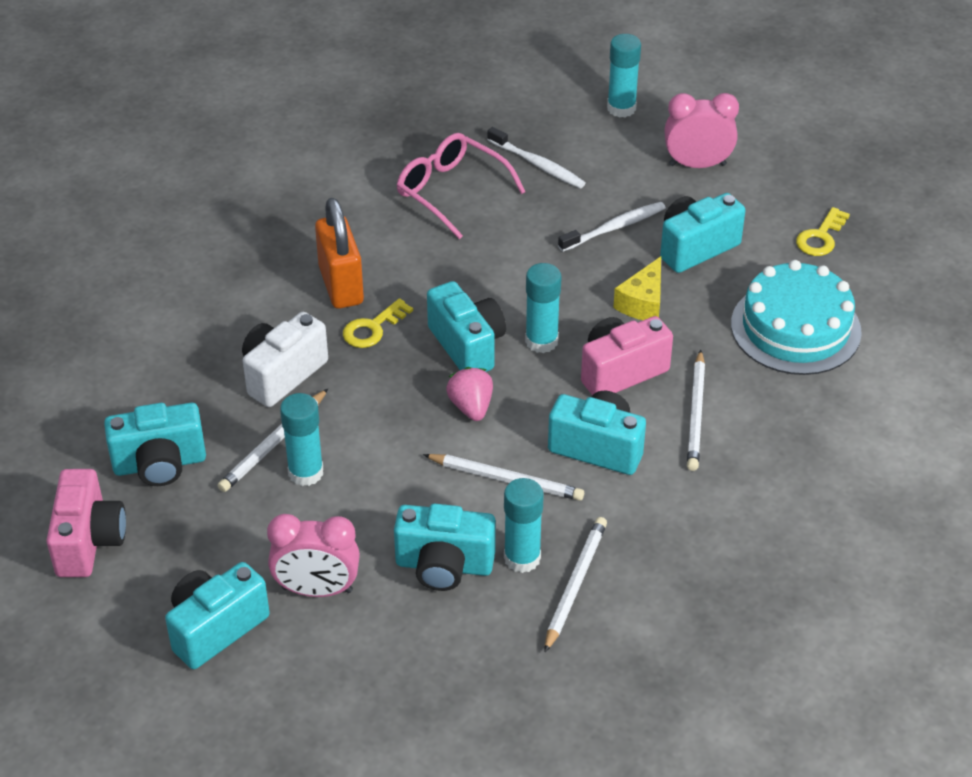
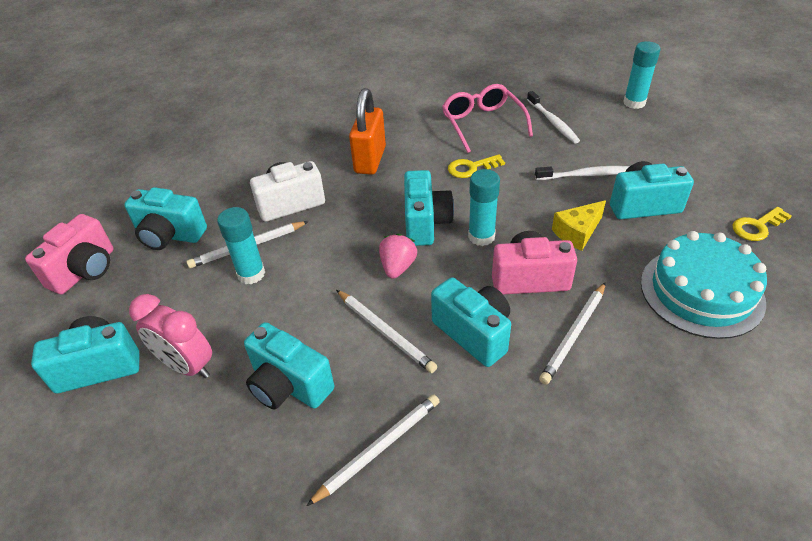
camera: 30 degrees right, 0 degrees up
yellow key [343,298,413,348] -> yellow key moved to [448,154,505,178]
turquoise glue stick [504,478,544,573] -> none
pink clock [664,93,739,168] -> none

